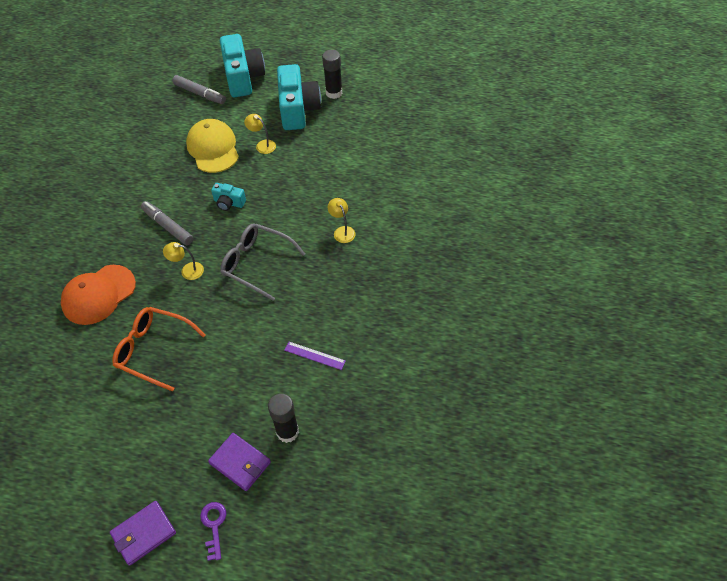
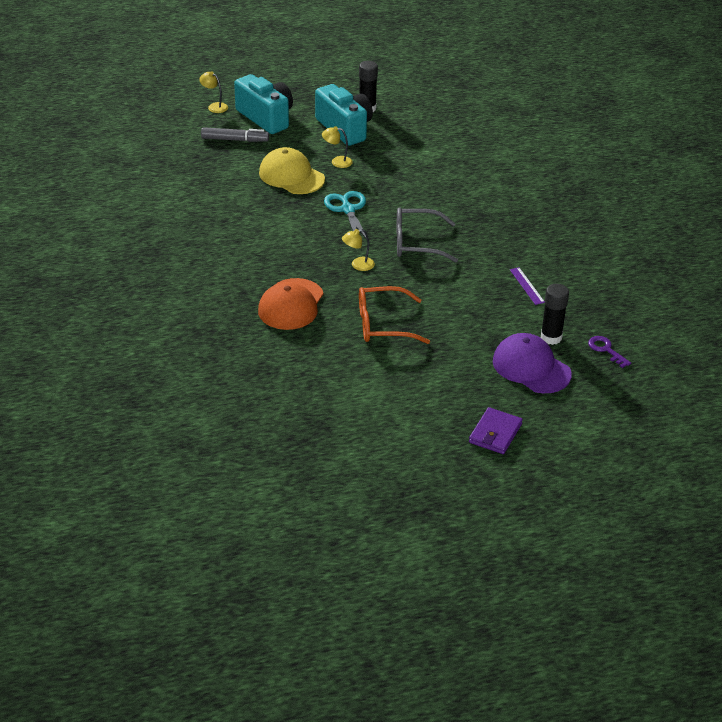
camera: 30 degrees left, 15 degrees down
grey marker [141,201,193,245] -> none
purple key [200,502,226,561] -> purple key moved to [588,336,631,368]
purple wallet [208,433,271,491] -> purple cap [493,333,572,393]
turquoise camera [211,183,246,211] -> turquoise scissors [324,191,370,243]
purple ruler [284,342,346,370] -> purple ruler turned 75 degrees clockwise [510,267,545,305]
yellow lamp [328,198,356,243] -> yellow lamp moved to [199,71,228,113]

